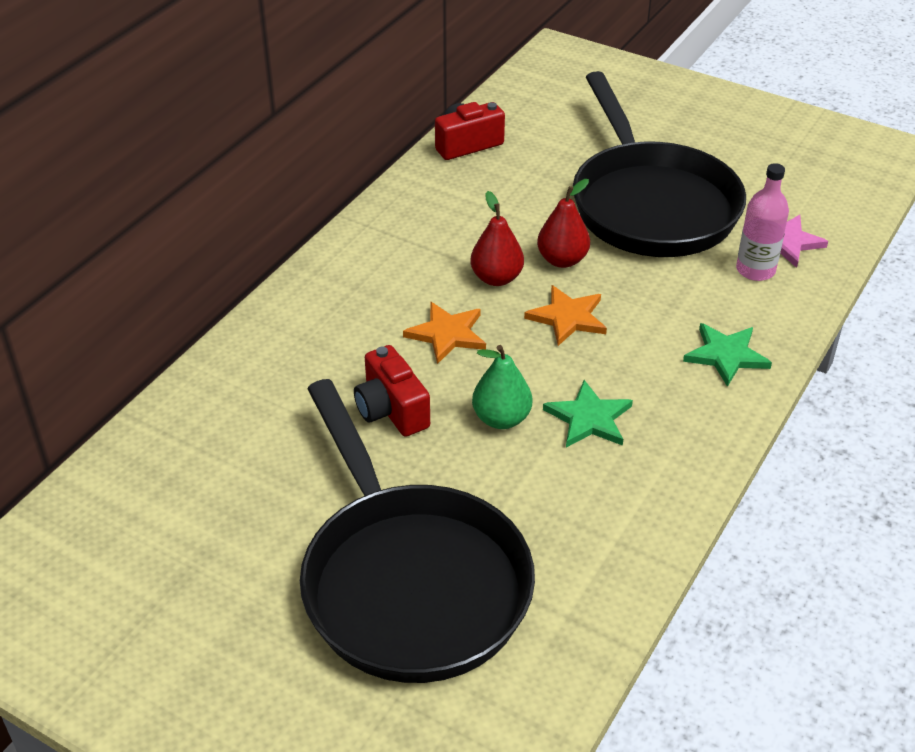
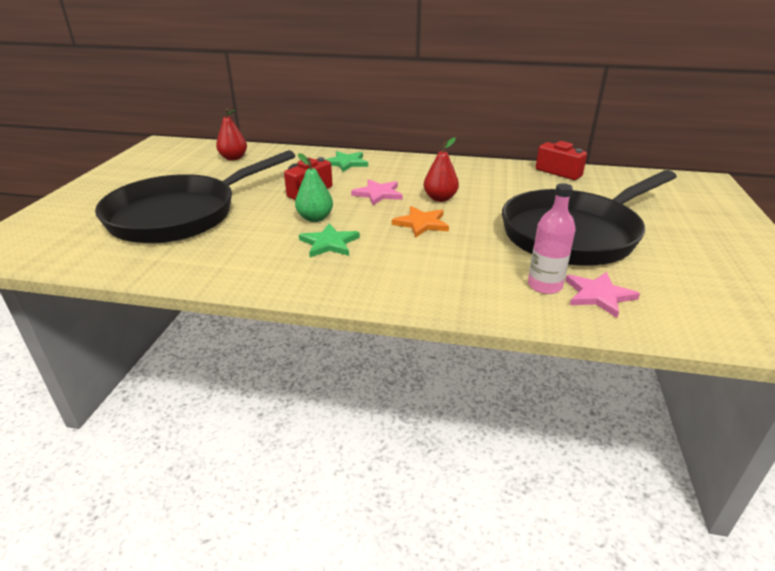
camera: 70 degrees right, 10 degrees down
orange star [403,302,486,364] -> pink star [351,179,403,205]
red pear [537,179,590,268] -> red pear moved to [216,108,247,161]
green star [683,323,772,387] -> green star moved to [325,151,368,172]

